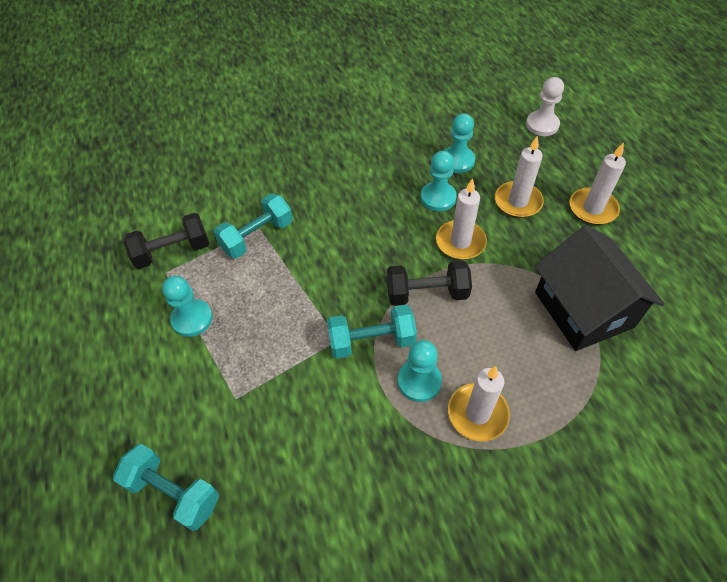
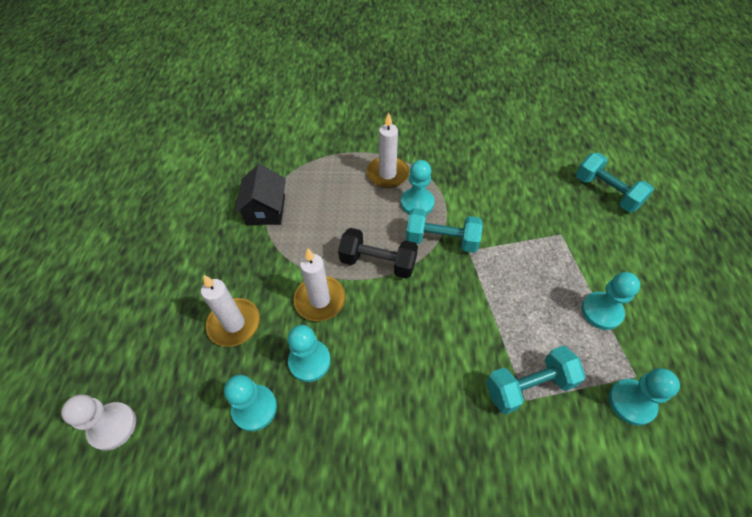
camera: 160 degrees left, 0 degrees up
black dumbbell [123,213,209,269] -> turquoise pawn [609,368,680,426]
black house [535,225,665,351] -> black house [235,164,286,225], size x0.61
white candle [569,142,626,225] -> none

